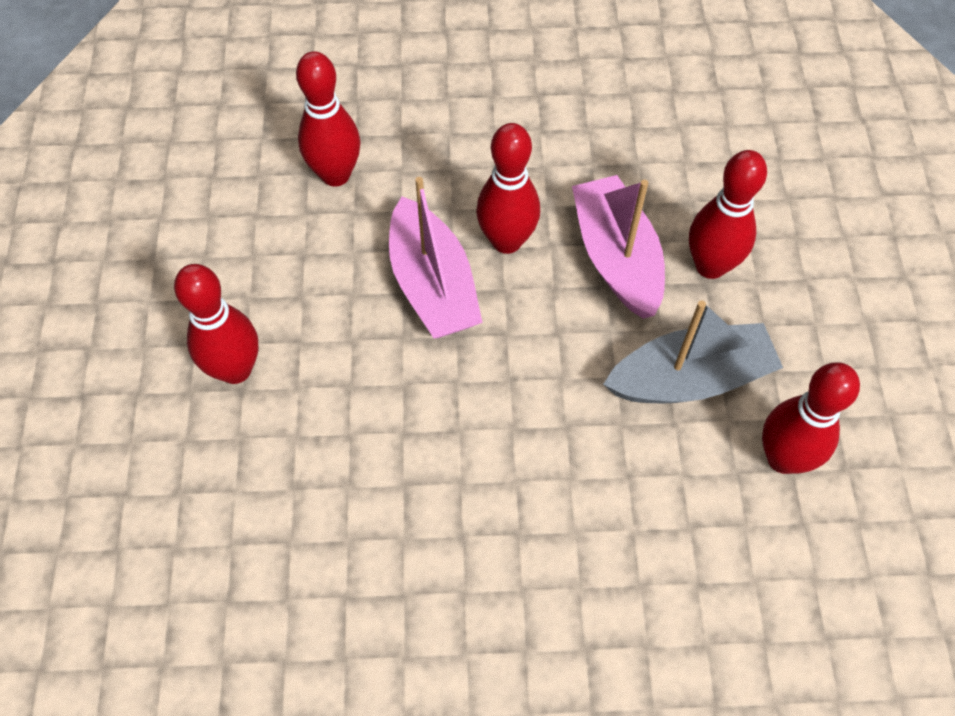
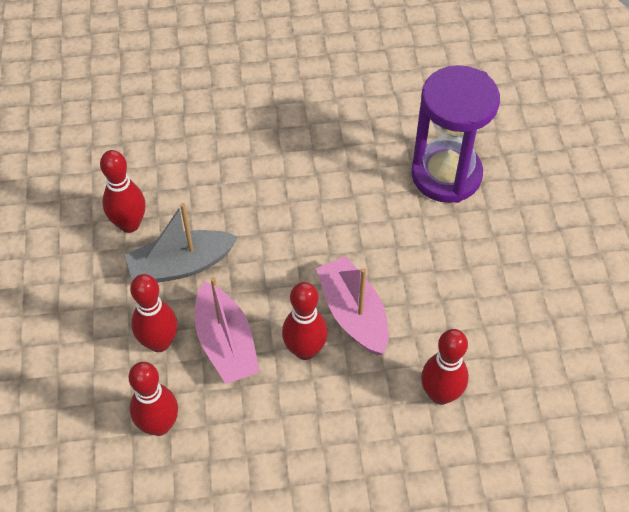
camera: 175 degrees right, 5 degrees down
red bowling pin [174,264,258,384] -> red bowling pin moved to [128,362,178,436]
none -> purple hourglass [411,65,500,203]

